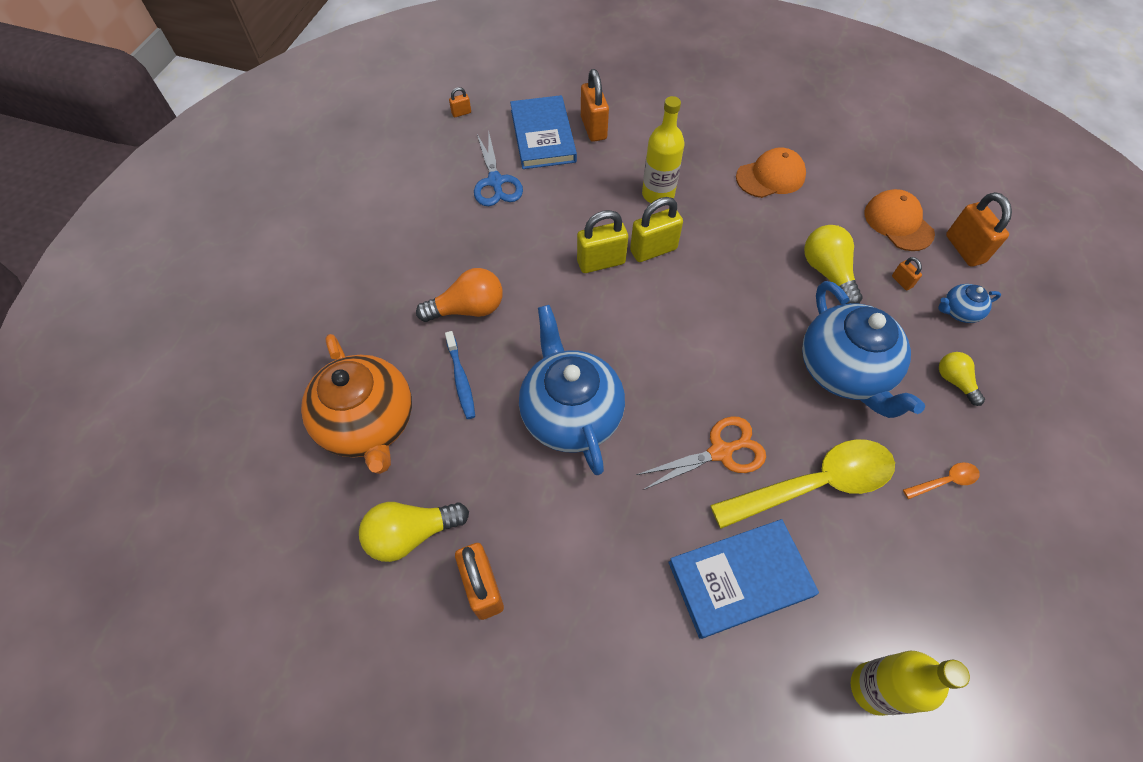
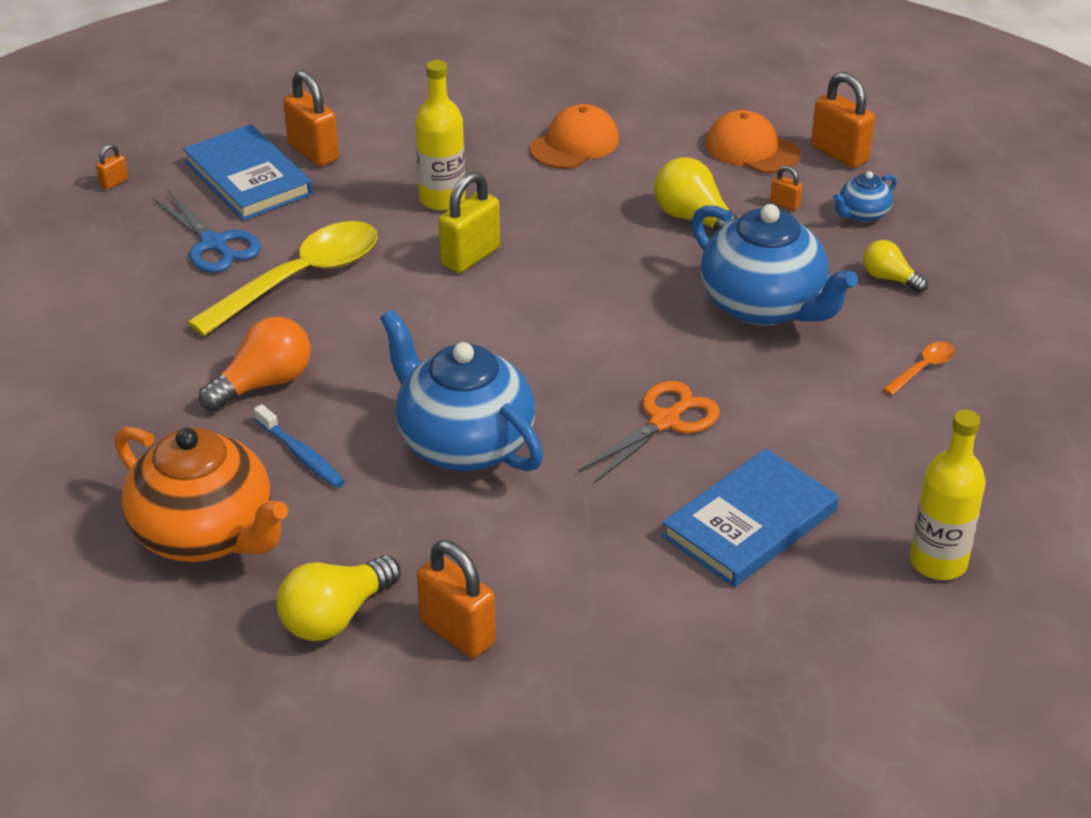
camera: 25 degrees left, 20 degrees down
yellow padlock [577,210,628,273] -> none
yellow spoon [710,439,895,529] -> yellow spoon moved to [188,221,378,336]

